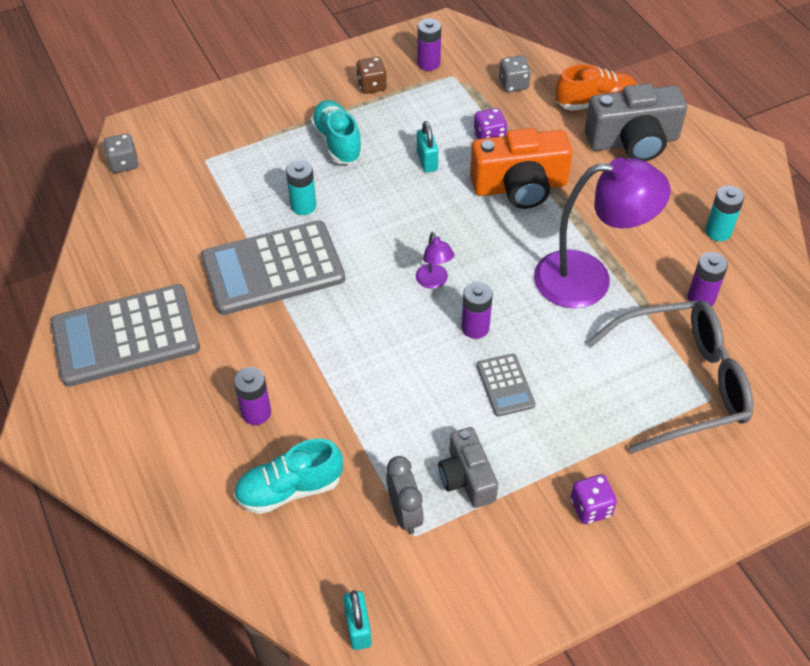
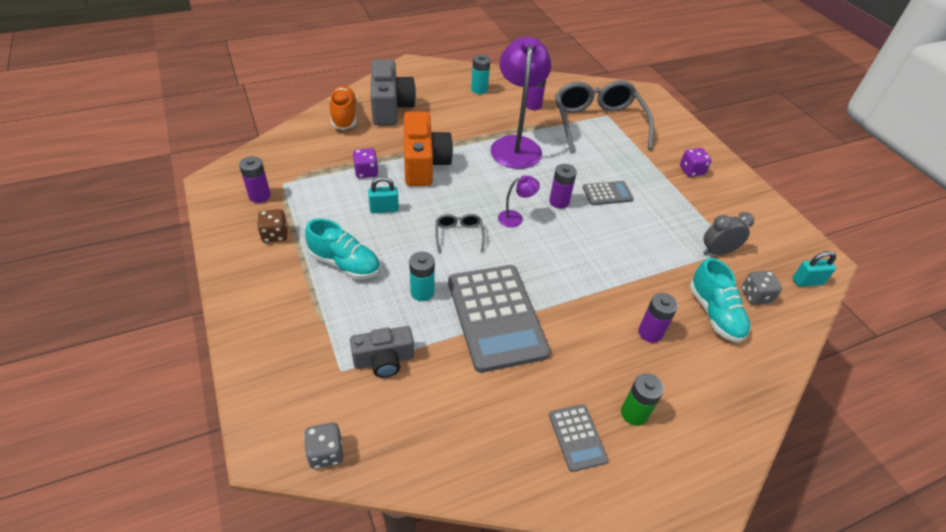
camera: 90 degrees left, 5 degrees down
grey calculator [51,284,200,387] -> grey calculator [549,404,608,472], size x0.47
turquoise shoe [311,100,363,164] -> turquoise shoe turned 135 degrees counterclockwise [305,218,380,279]
grey camera [438,427,498,508] -> grey camera moved to [350,326,414,378]
grey dice [499,56,531,92] -> grey dice moved to [741,271,782,305]
none -> grey glasses [435,214,485,253]
none -> green battery [621,373,664,426]

